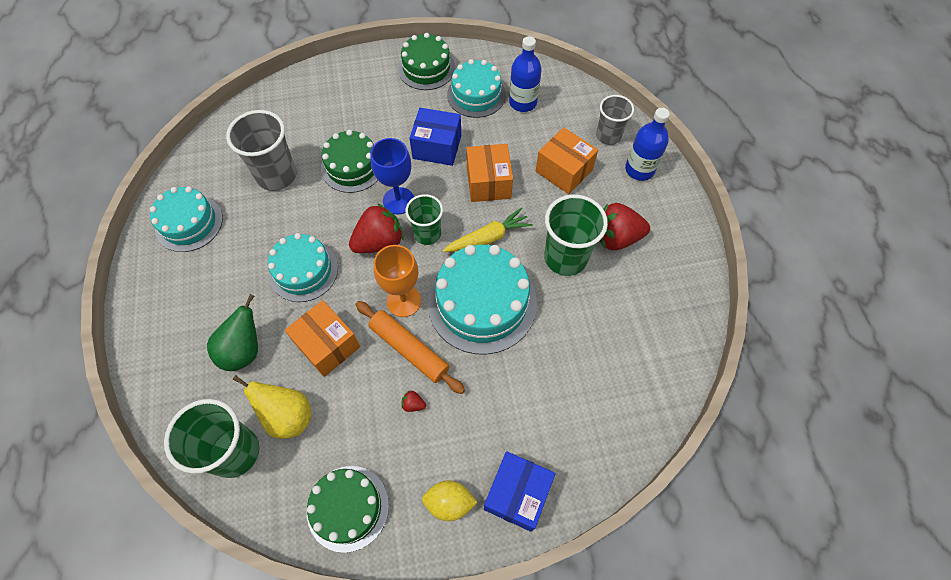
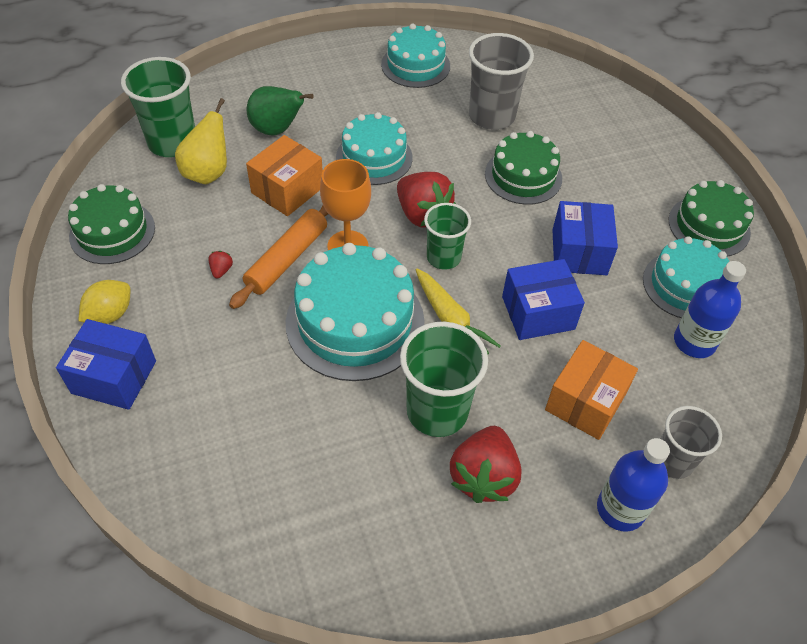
camera: 80 degrees right, 10 degrees down
blue goblet [370,138,414,214] -> none
yellow lemon [422,480,478,521] -> yellow lemon turned 45 degrees clockwise [79,280,130,324]
orange box [466,144,513,202] -> blue box [502,259,585,340]
red strawberry [600,203,650,250] -> red strawberry turned 150 degrees counterclockwise [450,426,522,503]

